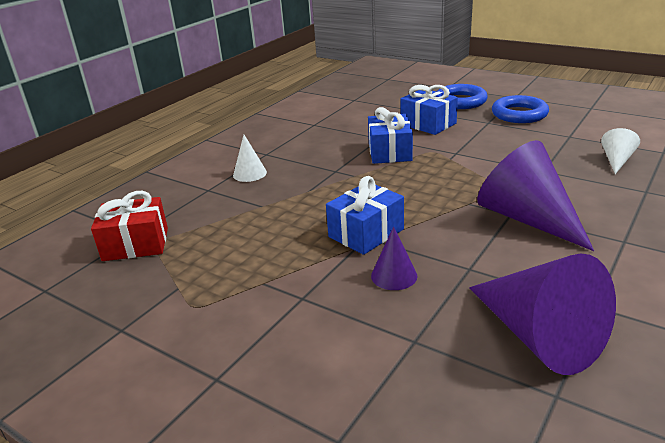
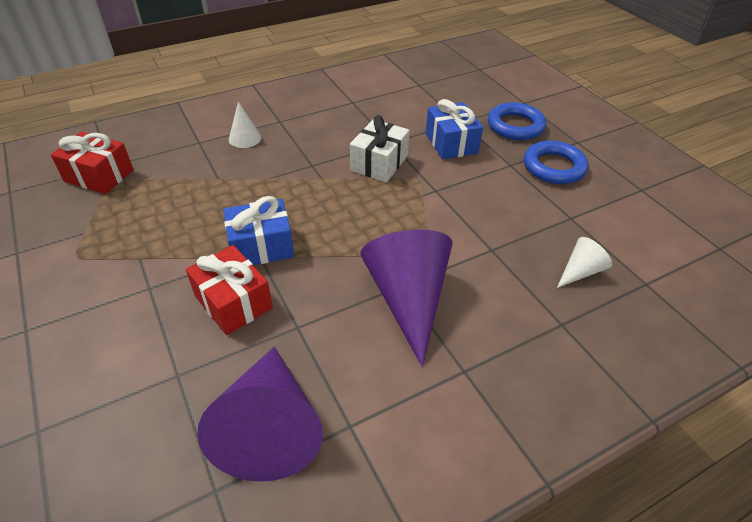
camera: 25 degrees right, 15 degrees up
blue gift [368,107,413,164] -> white gift [350,115,410,182]
purple cone [371,226,417,290] -> red gift [186,245,273,335]

